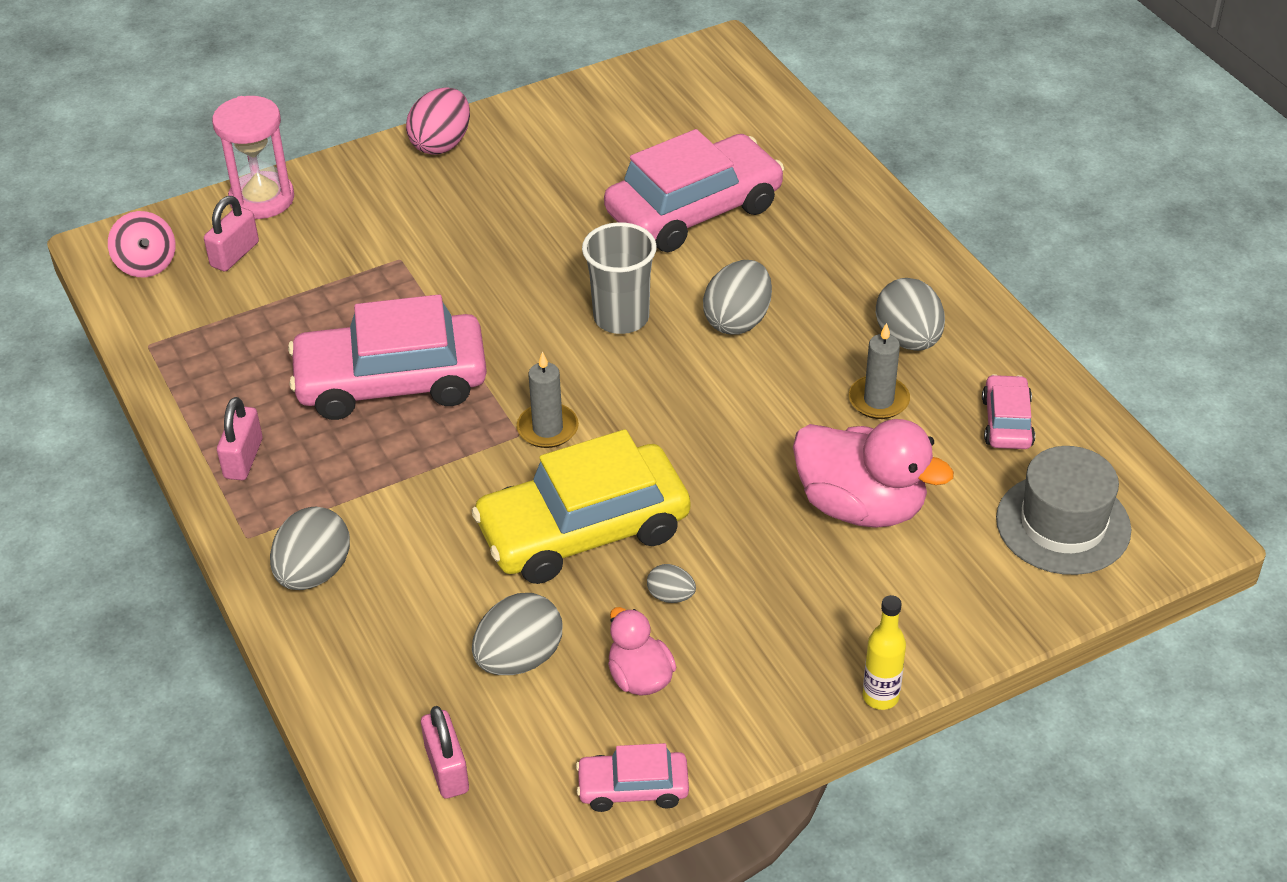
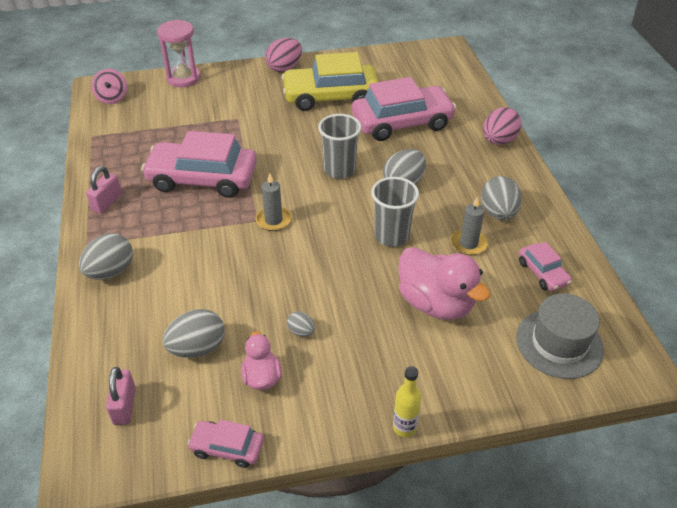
camera: 15 degrees right, 0 degrees up
pink padlock [204,196,259,271] -> none
yellow car [472,429,690,584] -> yellow car moved to [281,52,378,111]
pink car [982,374,1035,449] -> pink car turned 135 degrees clockwise [519,242,572,291]
none -> grey cup [371,177,419,247]
none -> pink egg [483,107,521,145]

